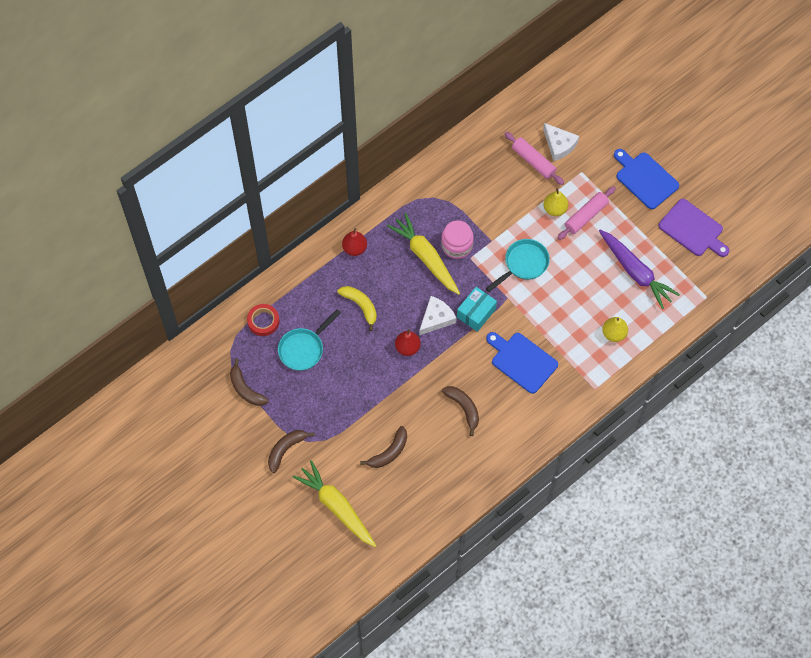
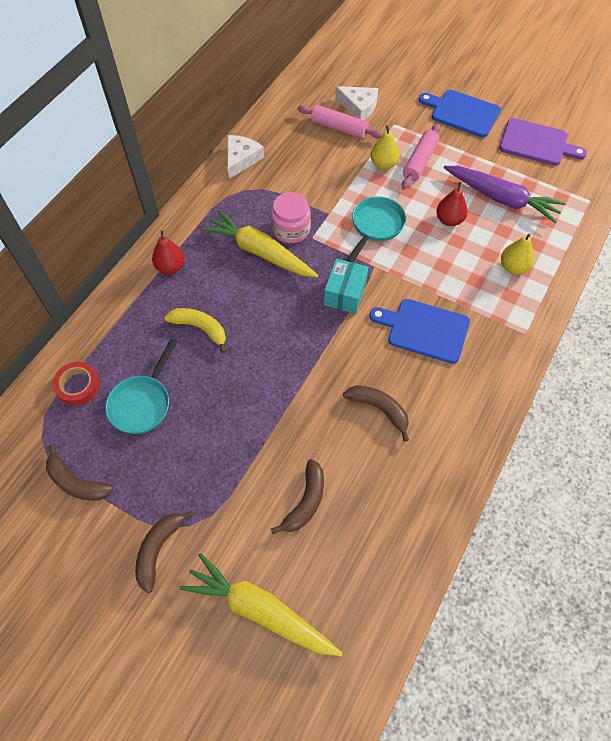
camera: 20 degrees left, 5 degrees down
red pear [395,329,421,356] -> red pear moved to [436,182,468,226]
white cheese [419,296,457,335] -> white cheese moved to [227,135,264,179]

